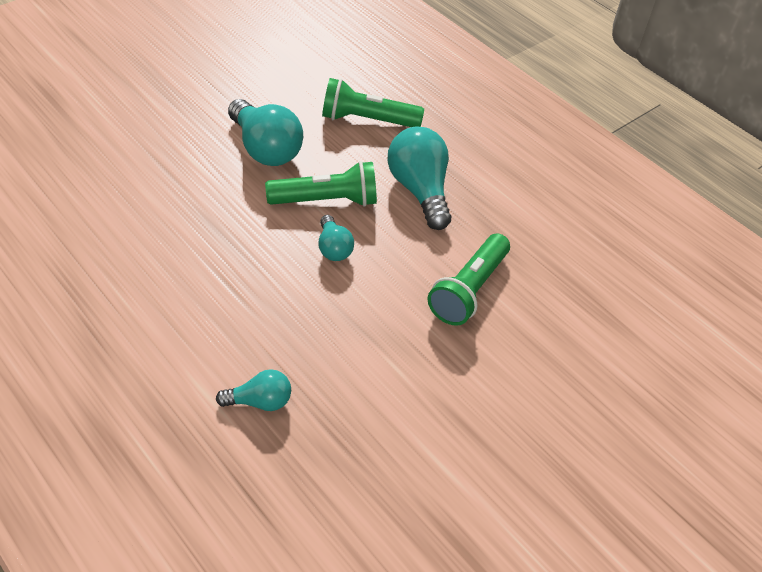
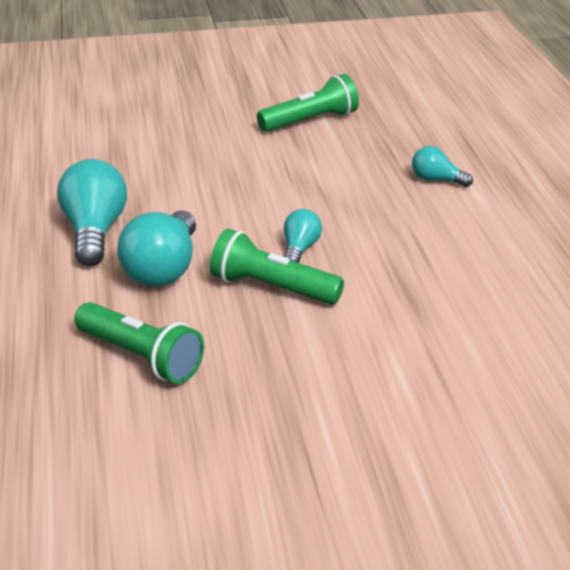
camera: 145 degrees left, 15 degrees down
turquoise light bulb [228,99,303,166] -> turquoise light bulb moved to [57,159,127,266]
green flashlight [427,234,510,326] -> green flashlight moved to [257,74,359,132]

